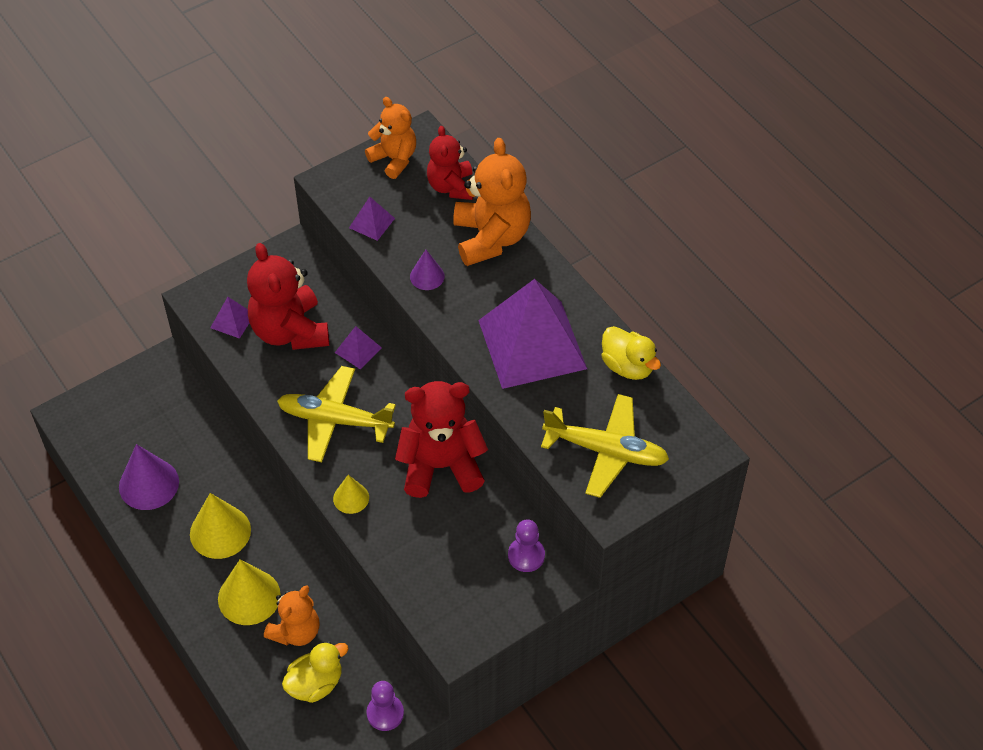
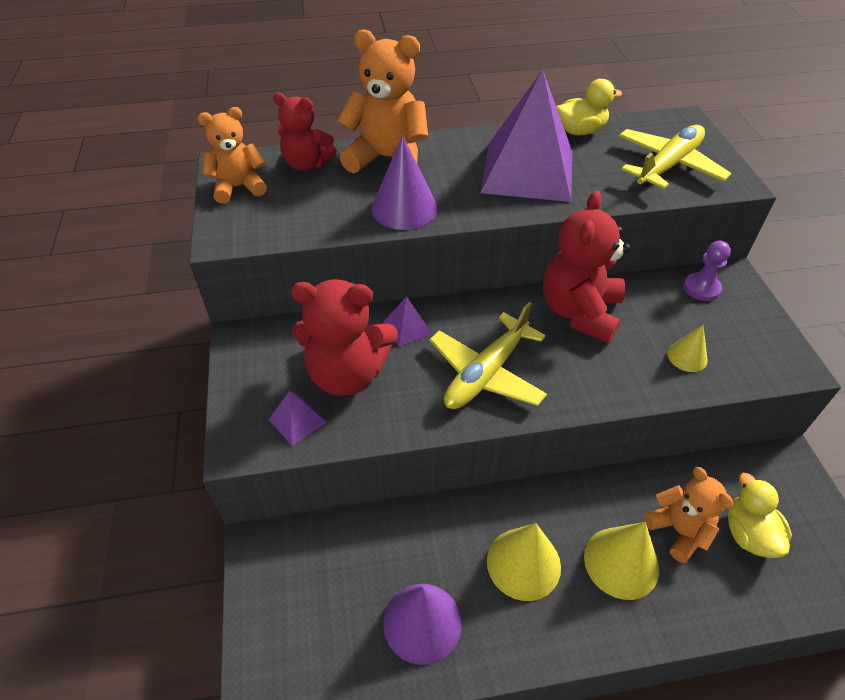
camera: 65 degrees left, 5 degrees down
yellow cone [333,475,369,514] -> yellow cone moved to [668,325,708,372]
purple pyramid [349,197,395,241] -> none
purple pawn [366,681,404,731] -> none
purple cone [410,250,445,290] -> purple cone [371,135,438,230], size x1.76

